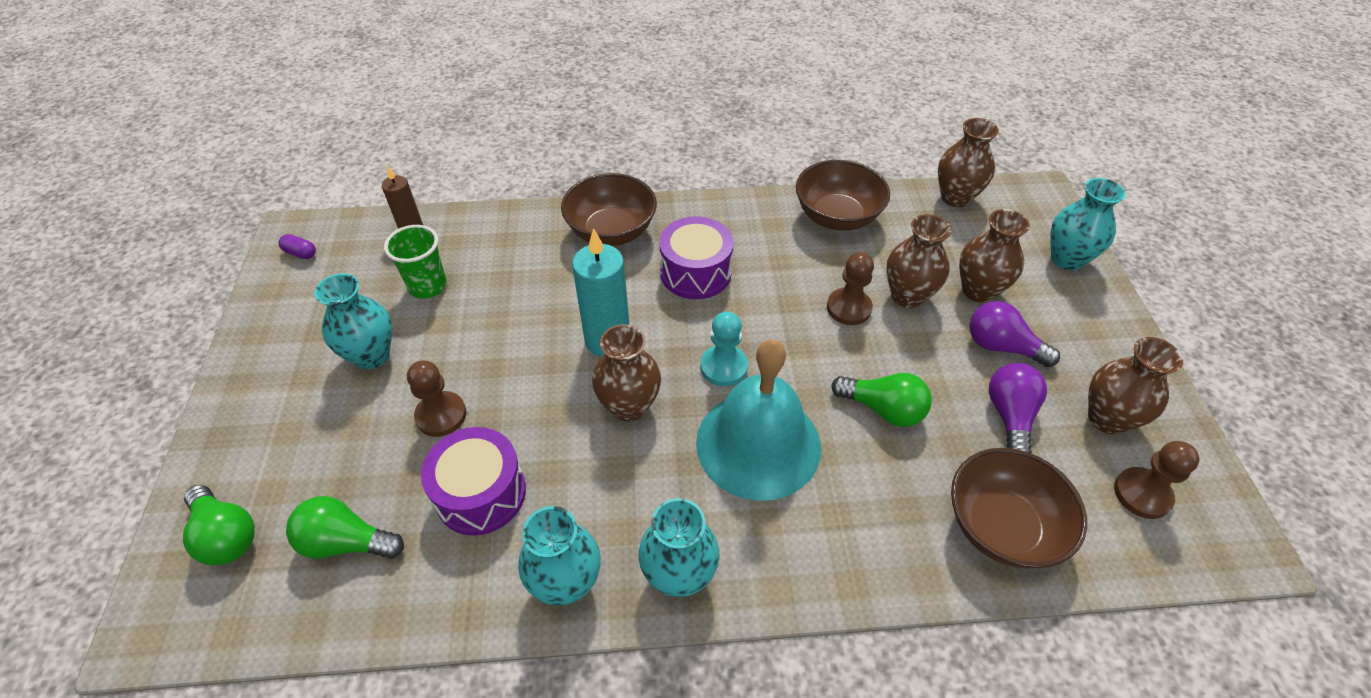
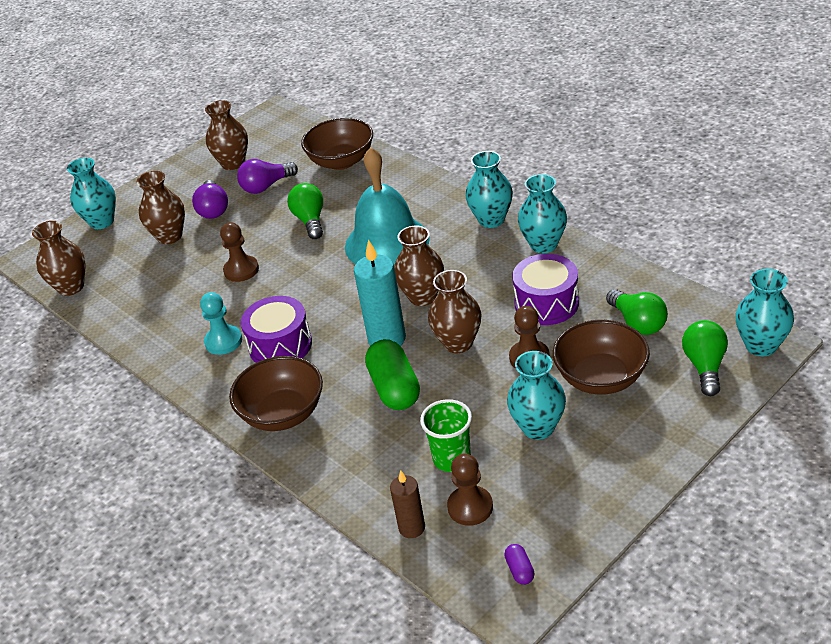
camera: 125 degrees left, 10 degrees down
turquoise pawn [701,311,748,386] -> turquoise pawn moved to [200,292,242,355]
brown bowl [796,160,890,231] -> brown bowl moved to [553,320,650,394]
brown vase [886,214,952,308] -> brown vase moved to [428,270,481,353]
brown pawn [1114,441,1199,519] -> brown pawn moved to [447,454,493,526]
none -> green capsule [365,339,420,410]
none -> turquoise vase [735,269,794,356]

